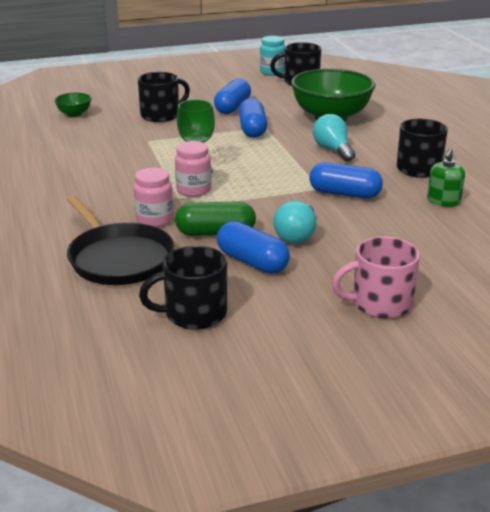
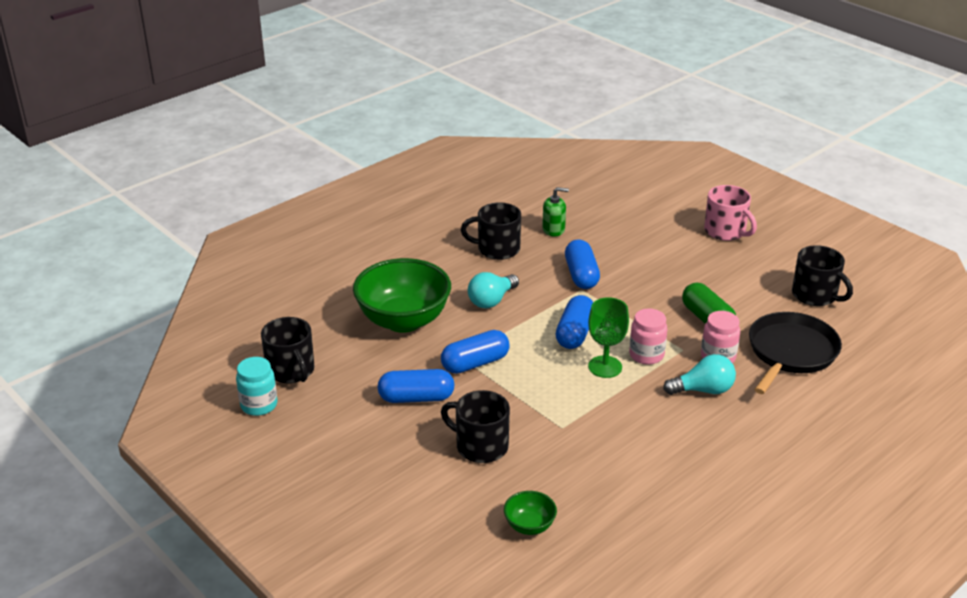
camera: 115 degrees left, 5 degrees up
blue capsule [217,221,290,274] -> blue capsule moved to [556,295,593,349]
turquoise light bulb [273,201,316,244] -> turquoise light bulb moved to [663,354,736,395]

